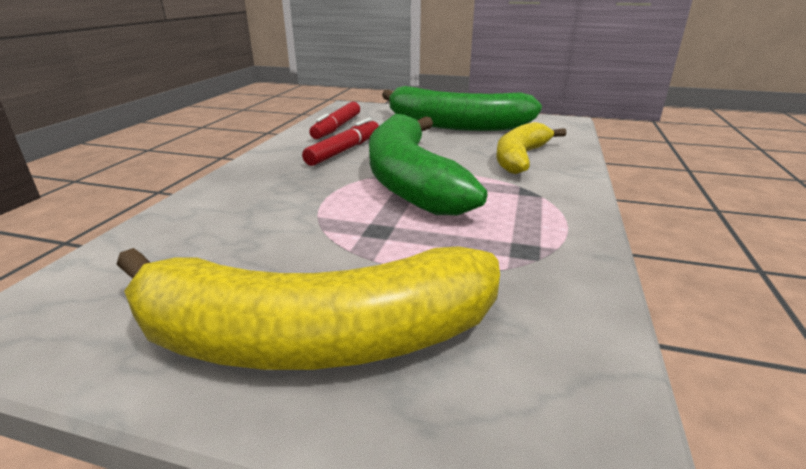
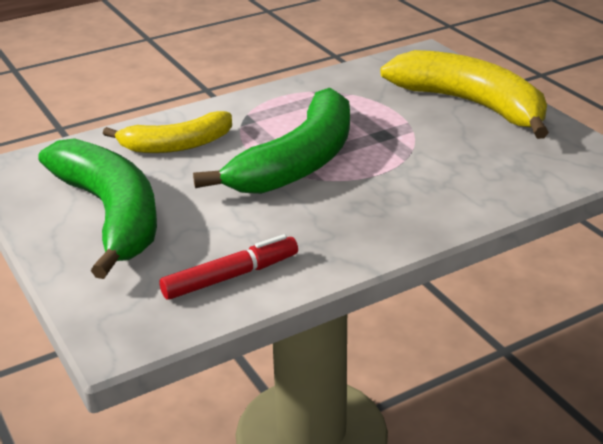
camera: 135 degrees left, 5 degrees up
red marker [302,118,379,166] -> none

